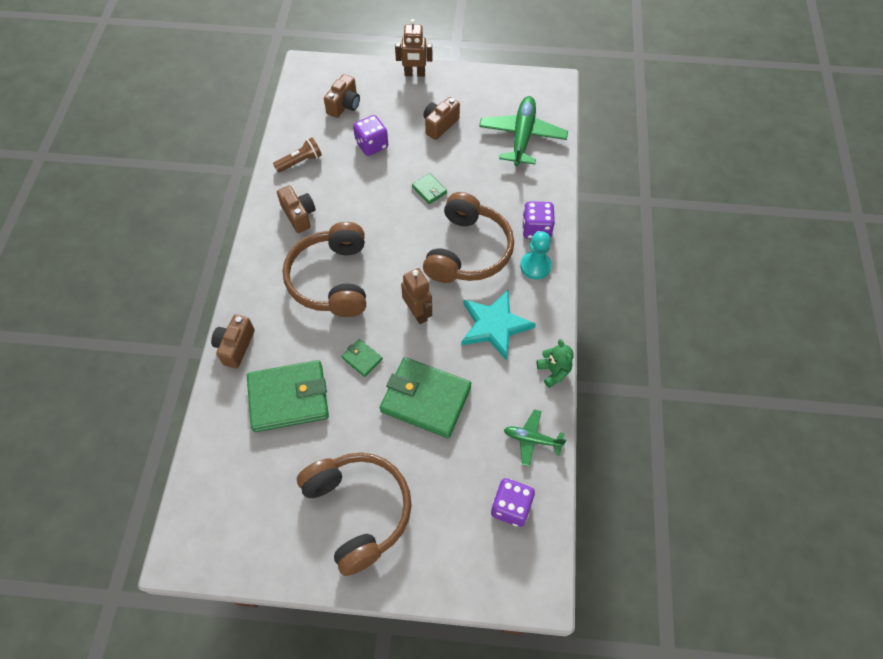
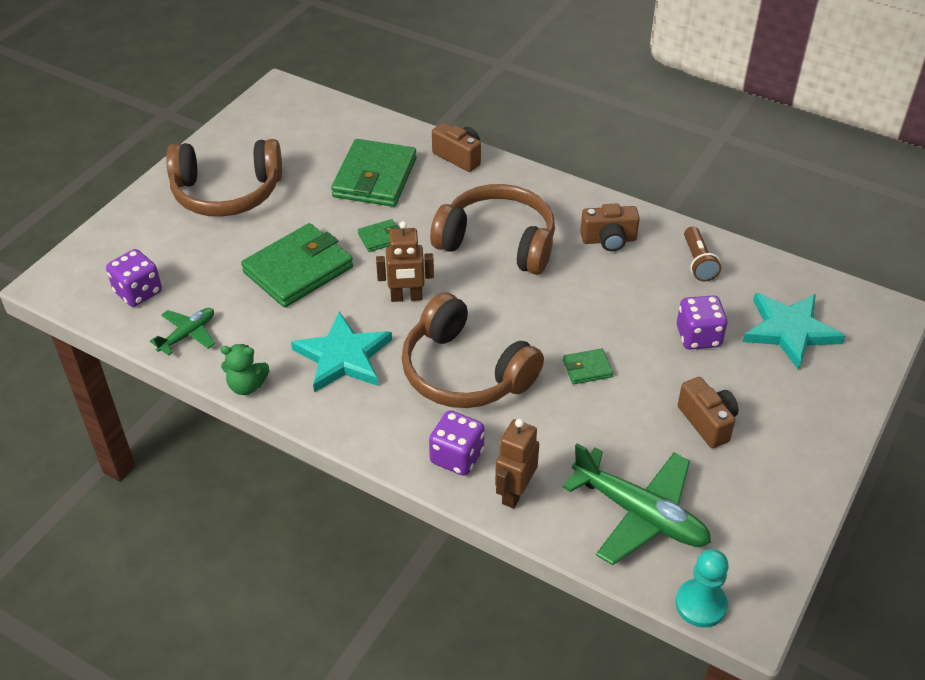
camera: 115 degrees right, 15 degrees down
brown camera [324,74,360,118] -> turquoise star [742,293,845,370]
brown robot [395,19,432,77] -> brown robot moved to [495,419,539,509]
turquoise pawn [520,231,552,279] -> turquoise pawn moved to [675,549,729,628]

